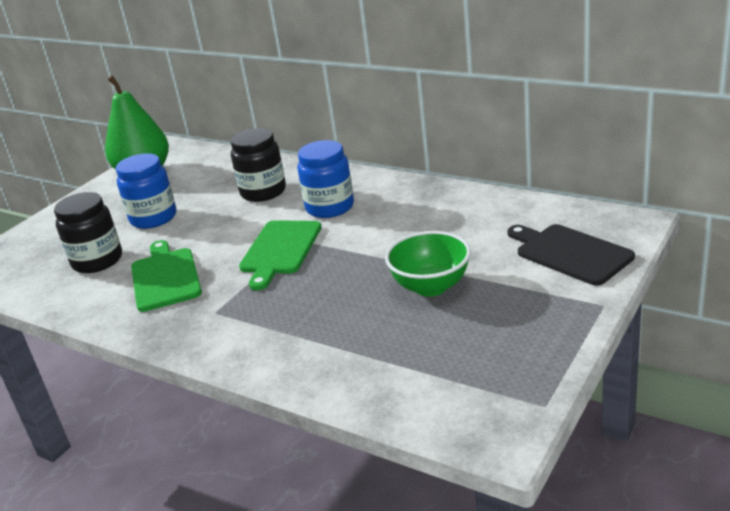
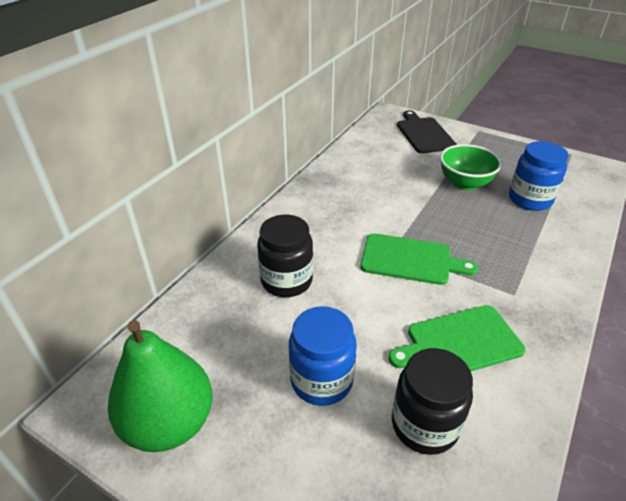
camera: 95 degrees left, 10 degrees up
blue jar [297,140,354,218] -> blue jar moved to [509,141,568,211]
black cutting board [507,224,635,286] -> black cutting board turned 120 degrees clockwise [397,110,457,154]

